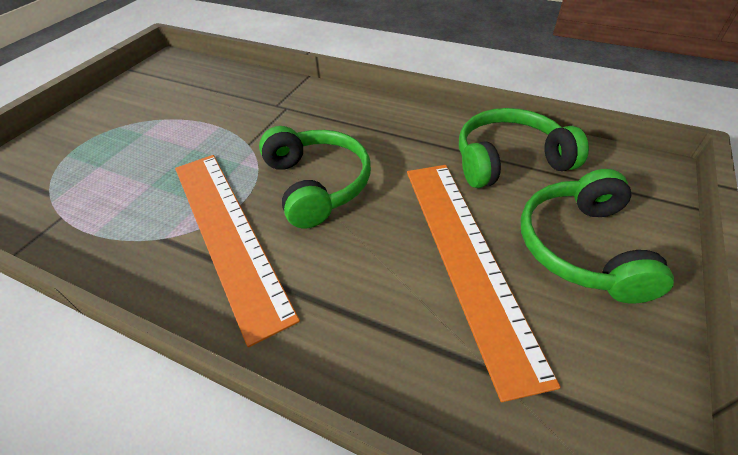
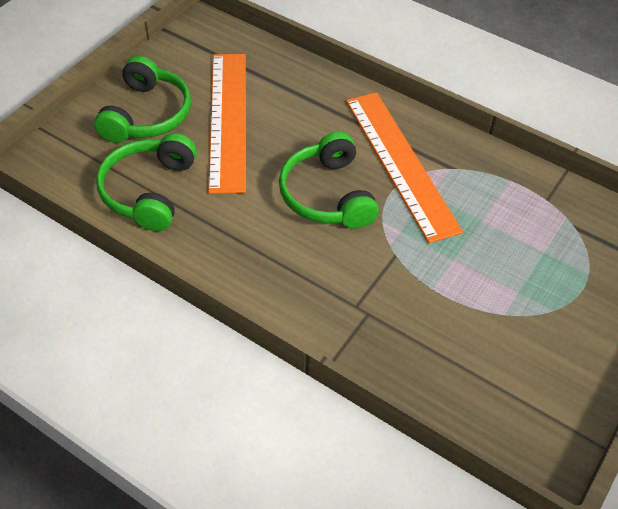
camera: 175 degrees left, 5 degrees up
green headphones [459,108,589,188] -> green headphones turned 105 degrees clockwise [96,133,197,231]

